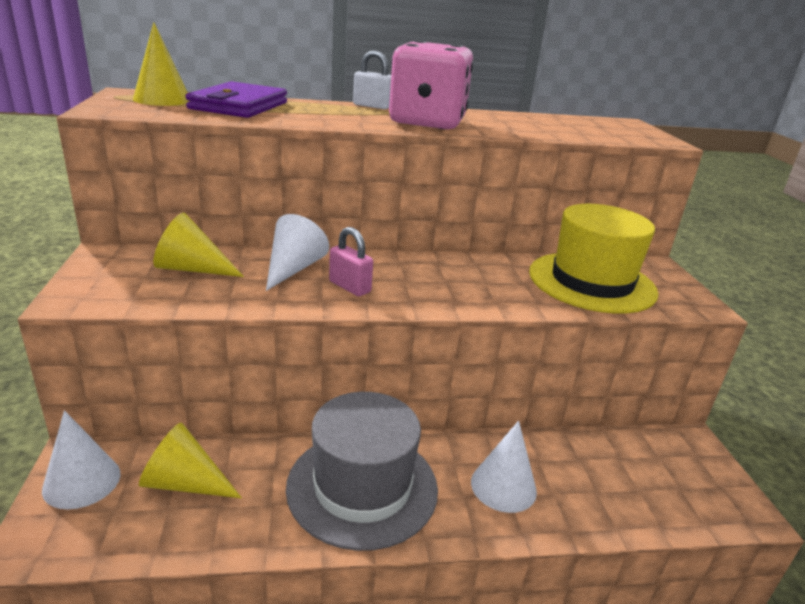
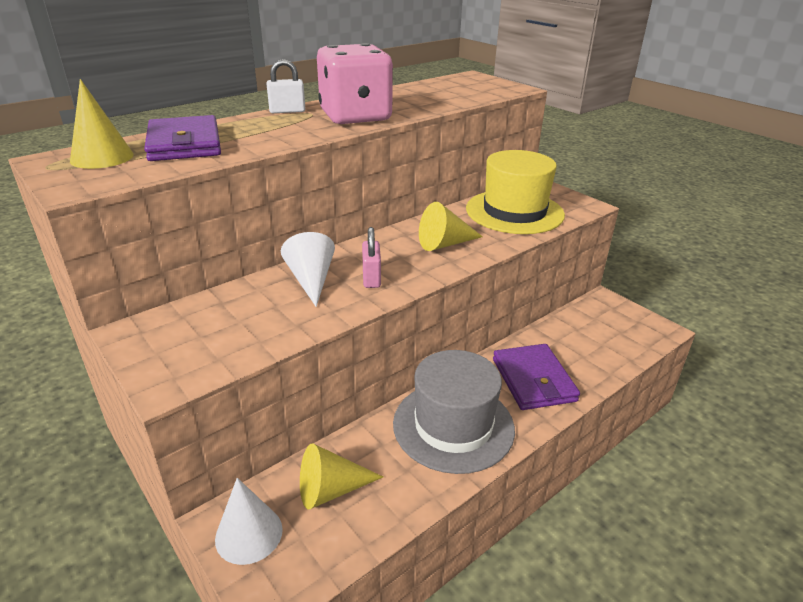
camera: 30 degrees left, 5 degrees up
yellow cone [153,213,244,277] -> yellow cone moved to [419,202,483,251]
pink padlock [329,227,373,296] -> pink padlock turned 75 degrees clockwise [362,227,381,288]
white cone [471,421,537,513] -> purple wallet [493,344,580,410]

